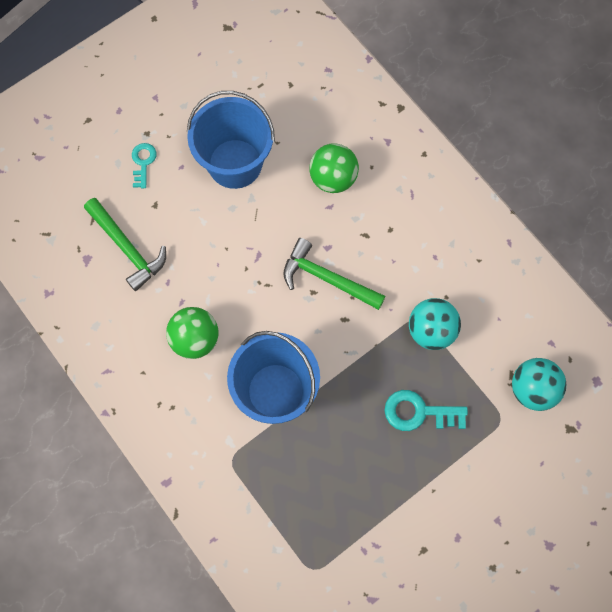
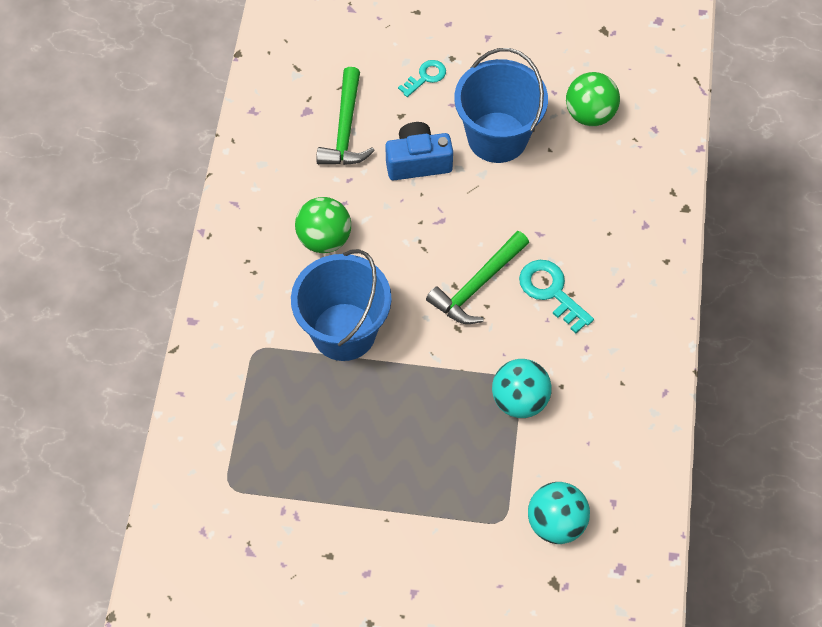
camera: 45 degrees right, 10 degrees down
green hammer [283,238,386,310] -> green hammer turned 120 degrees counterclockwise [426,231,529,324]
green ball [310,143,359,193] -> green ball moved to [566,72,620,126]
turquoise key [385,390,468,431] -> turquoise key moved to [519,260,594,333]
none -> blue camera [385,122,453,180]

